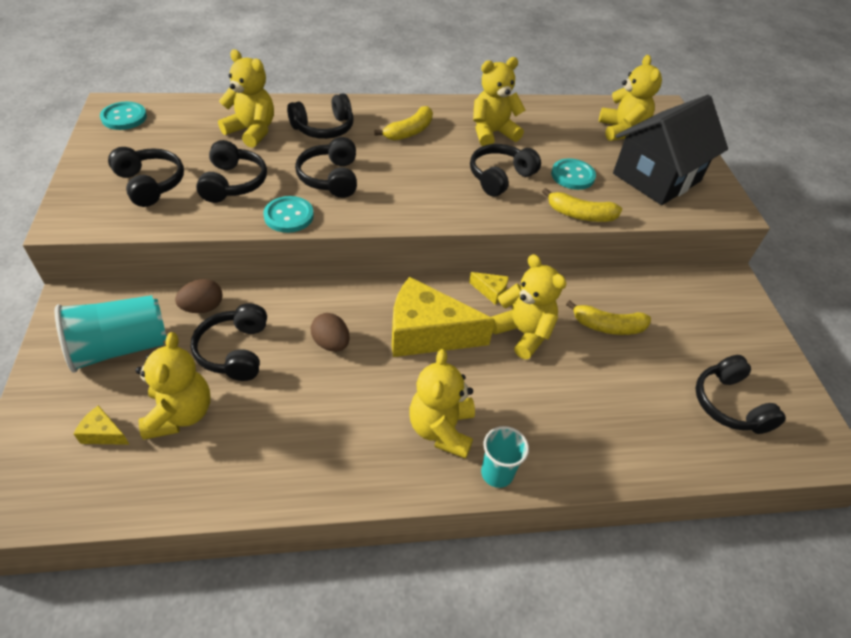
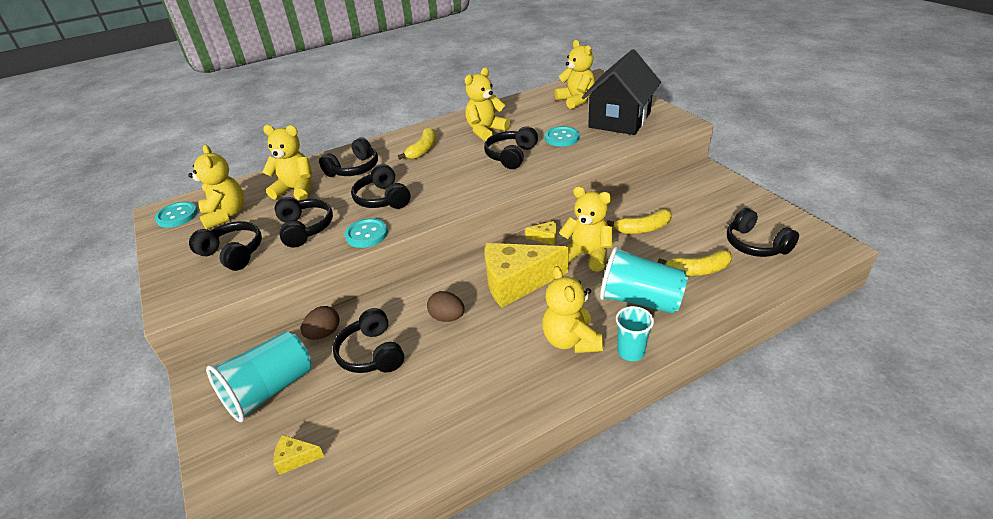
camera: 15 degrees left, 10 degrees down
yellow teddy bear [135,332,210,440] -> yellow teddy bear moved to [188,145,244,229]
yellow banana [542,188,622,222] -> yellow banana moved to [658,250,732,276]
none -> turquoise cup [600,246,688,314]

